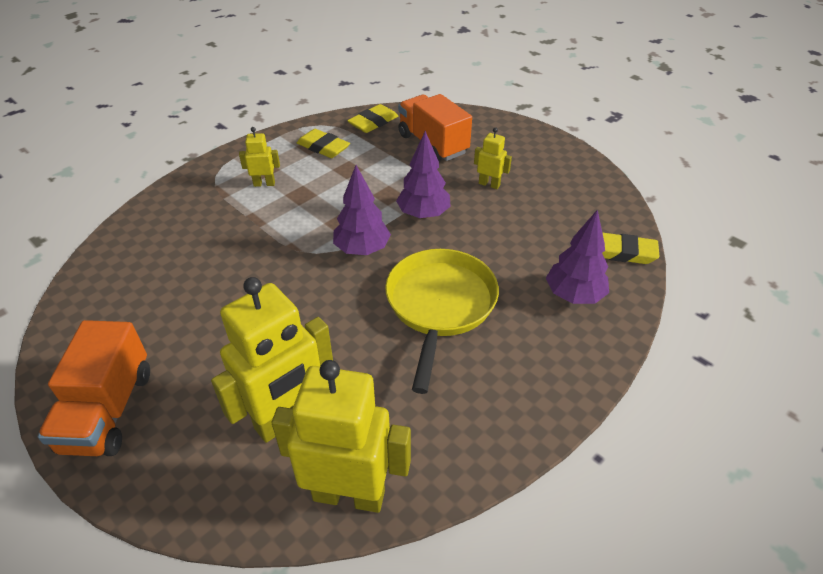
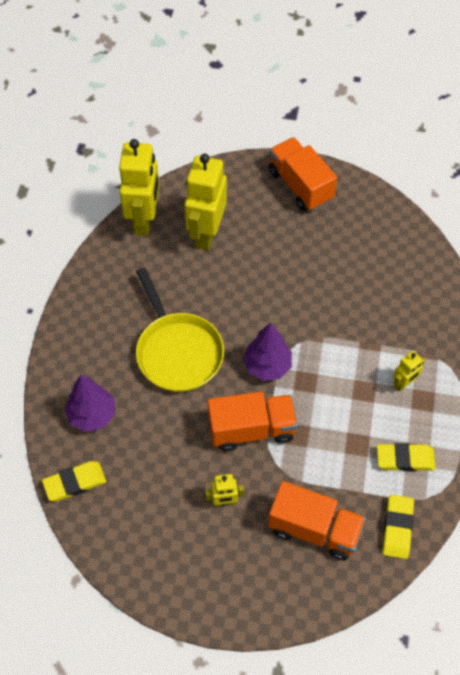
camera: 145 degrees right, 15 degrees up
yellow robot [272,360,411,513] -> yellow robot turned 60 degrees counterclockwise [119,139,159,236]
purple tree [396,131,451,219] -> orange truck [208,392,298,452]

